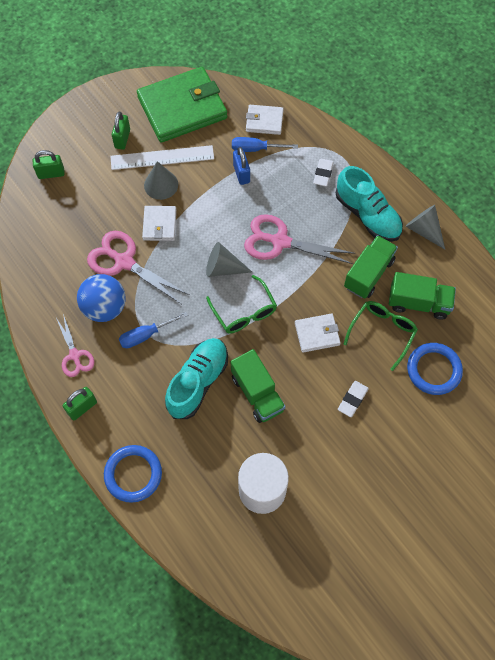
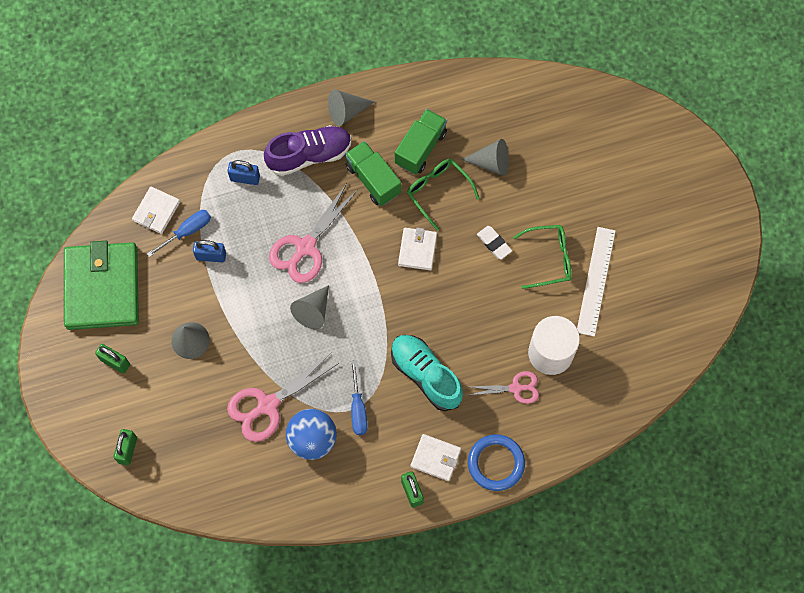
camera: 70 degrees left, 5 degrees up
pink scissors [56,314,94,377] -> pink scissors moved to [470,371,539,404]
white ruler [111,145,214,170] -> white ruler moved to [577,227,615,337]
white wallet [142,206,176,241] -> white wallet moved to [411,434,461,481]
green glasses [206,275,277,334] -> green glasses moved to [513,225,572,289]
green truck [231,349,286,423] -> none
blue screwdriver [232,137,298,152] -> blue screwdriver turned 150 degrees counterclockwise [147,210,211,257]
white eraser [313,159,334,186] -> blue padlock [227,160,260,185]
turquoise shoe [336,166,403,242] -> purple shoe [264,125,352,176]
blue ring [407,343,463,395] -> grey cone [461,139,509,176]

